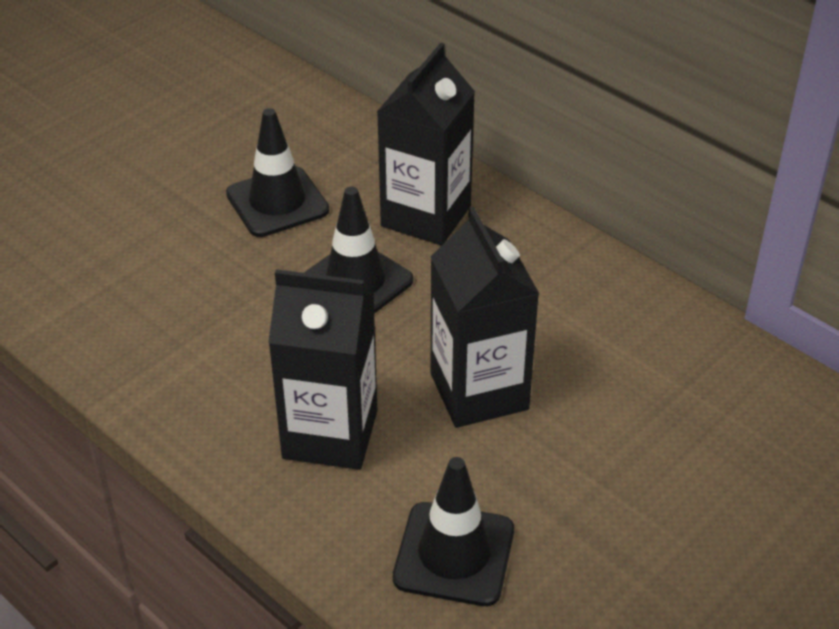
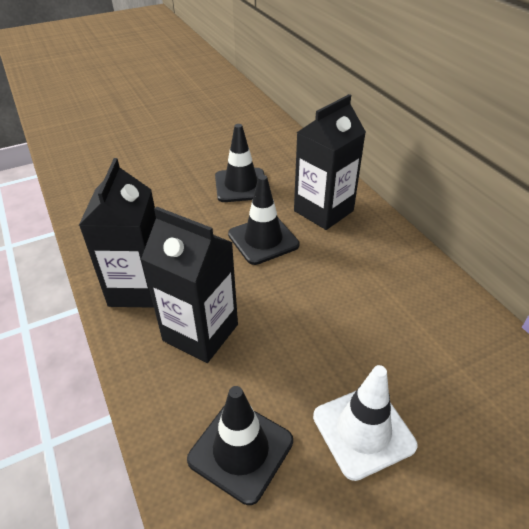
camera: 20 degrees right, 0 degrees up
black carton [431,207,539,428] -> black carton moved to [79,158,156,308]
none -> white traffic cone [313,365,417,481]

